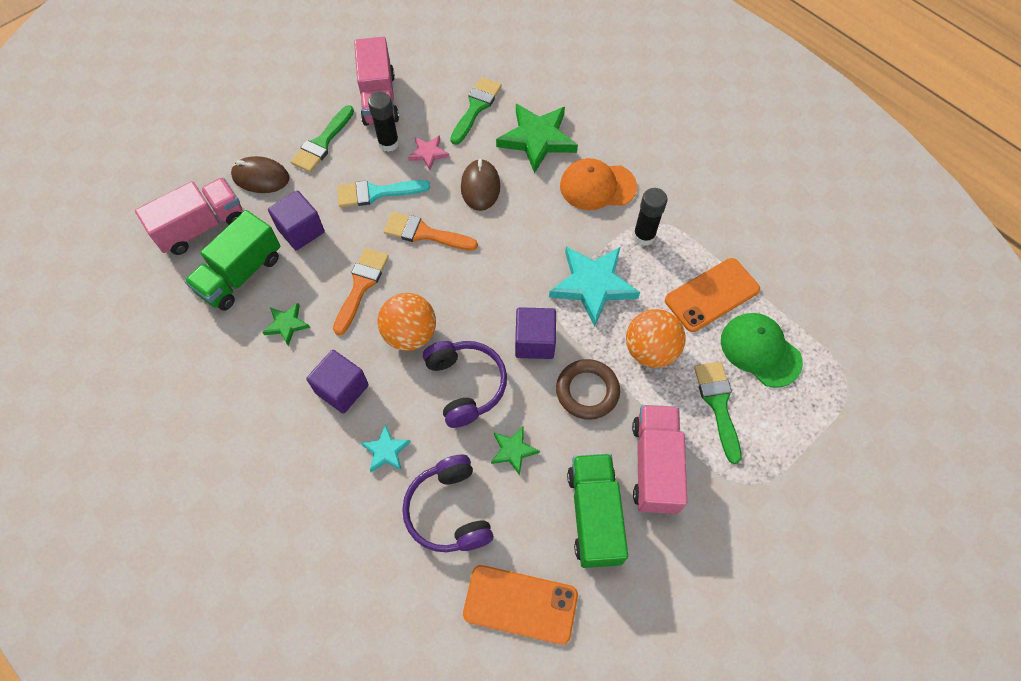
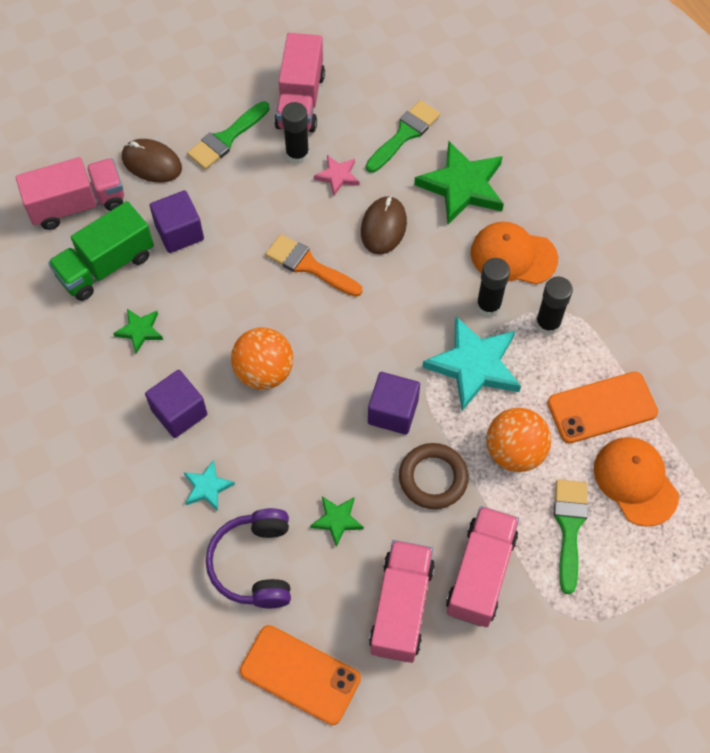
camera: 15 degrees right, 0 degrees up
orange brush [333,248,389,335] -> none
turquoise brush [337,180,430,207] -> none
purple headphones [423,341,507,428] -> none
green truck [567,454,628,568] -> pink truck [369,540,435,663]
green cap [721,313,803,388] -> orange cap [594,437,679,526]
none -> black glue stick [476,258,510,317]

